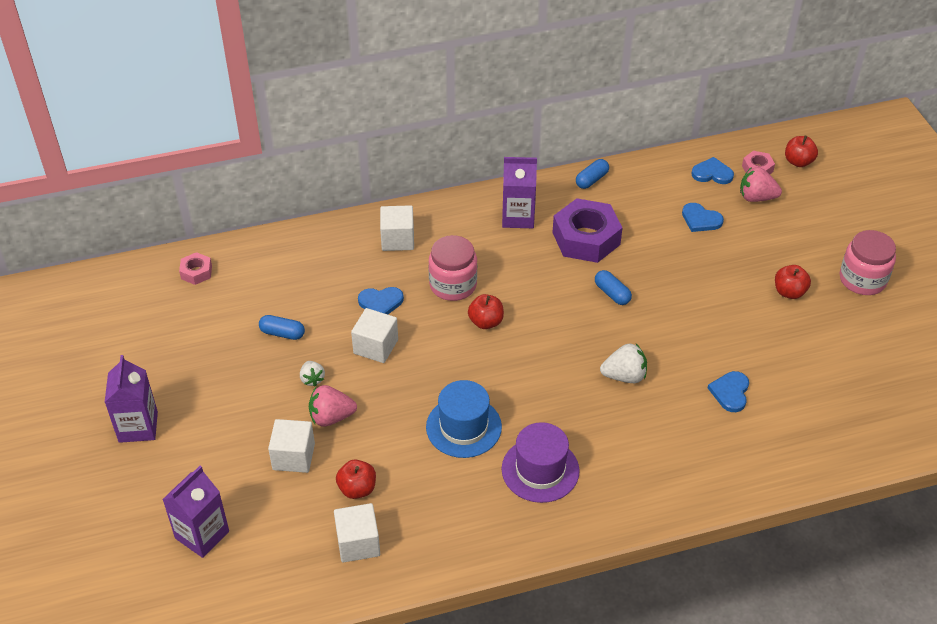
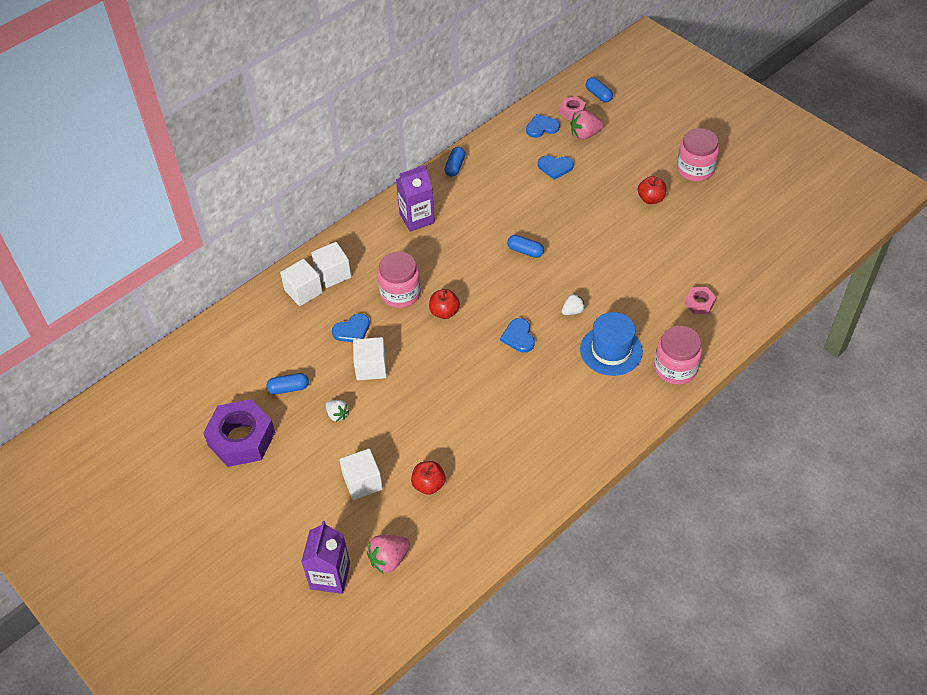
camera: 25 degrees left, 5 degrees up
purple carton [104,355,158,443] -> none
pink nut [179,252,212,285] -> pink nut moved to [685,287,716,314]
pink strawberry [309,385,357,427] -> pink strawberry moved to [367,535,410,574]
white cube [334,503,380,563] -> white cube moved to [280,259,323,306]
blue hat [426,380,502,458] -> blue hat moved to [580,312,643,376]
purple hat [502,422,580,503] -> none
purple nut [552,198,622,263] -> purple nut moved to [203,399,275,467]
white strawberry [600,344,647,383] -> white strawberry [561,293,585,315], size x0.63
blue heart [708,371,749,412] -> blue heart moved to [500,318,535,353]
red apple [785,135,818,167] -> blue capsule [586,77,613,103]
none -> pink jar [654,326,702,385]

